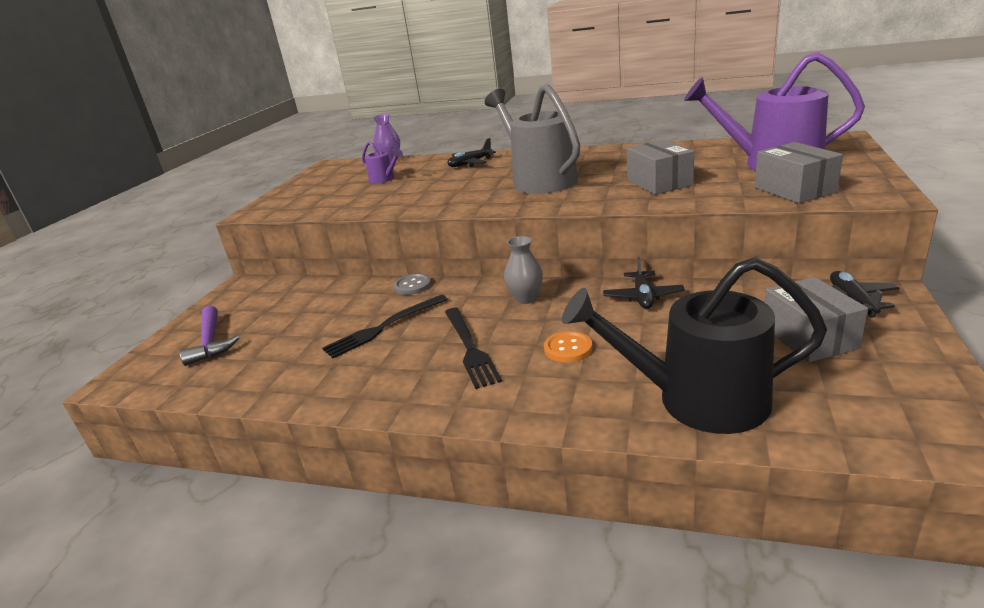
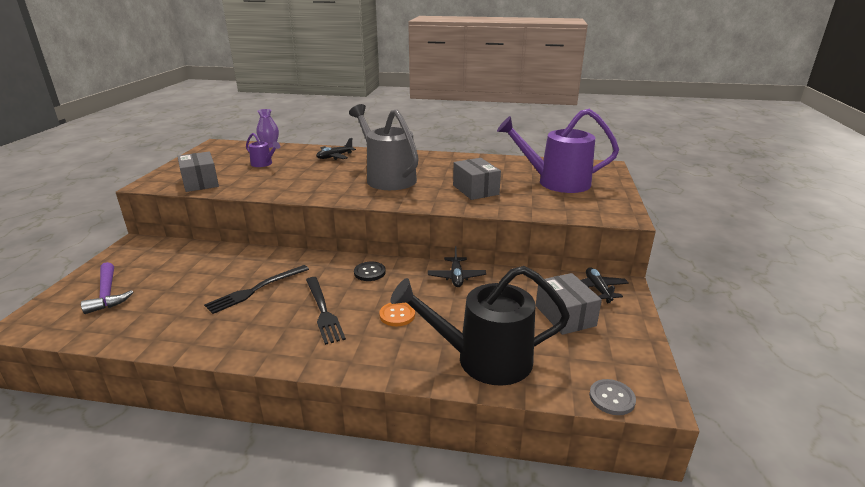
camera: 10 degrees left, 0 degrees up
grey button [394,273,432,295] -> grey button moved to [589,379,636,415]
grey vase [504,236,543,304] -> black button [354,262,386,281]
grey box [755,142,843,203] -> grey box moved to [177,151,219,192]

